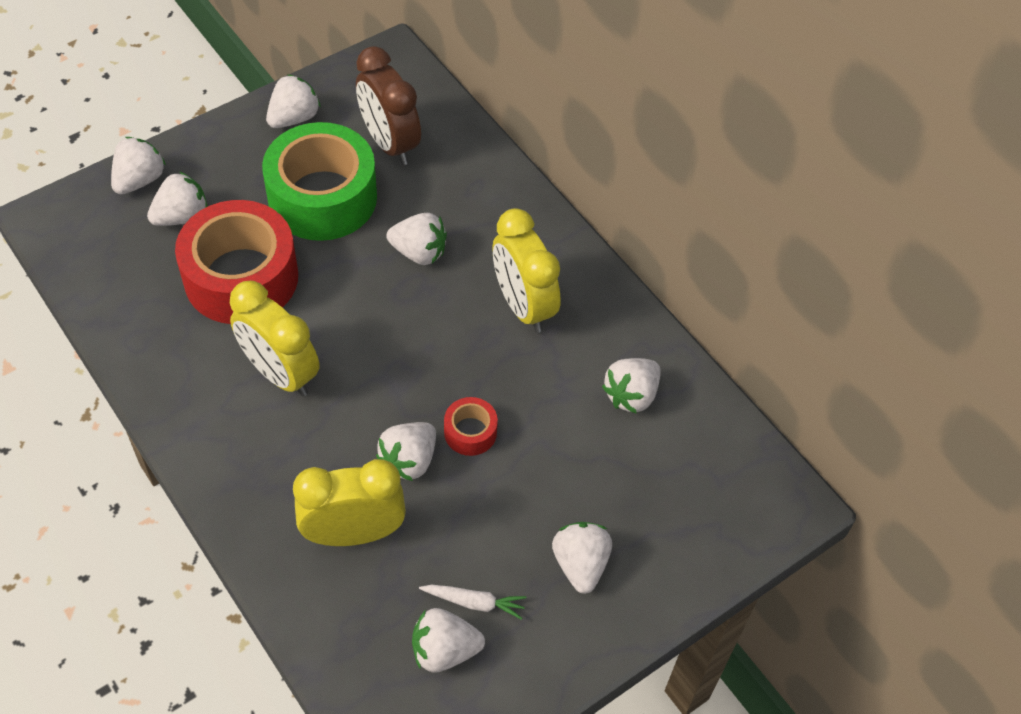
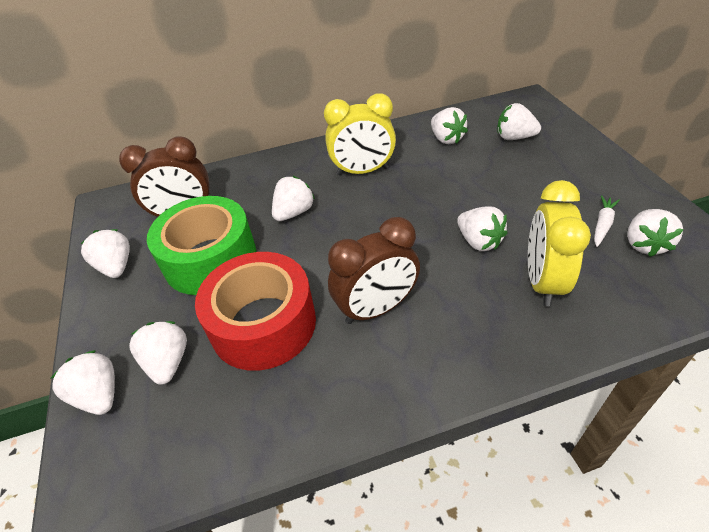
camera: 65 degrees left, 10 degrees down
yellow clock [230,281,320,397] -> brown clock [328,217,420,324]
red tape [444,397,498,456] -> none
white strawberry [552,522,612,594] -> white strawberry moved to [497,103,541,140]

